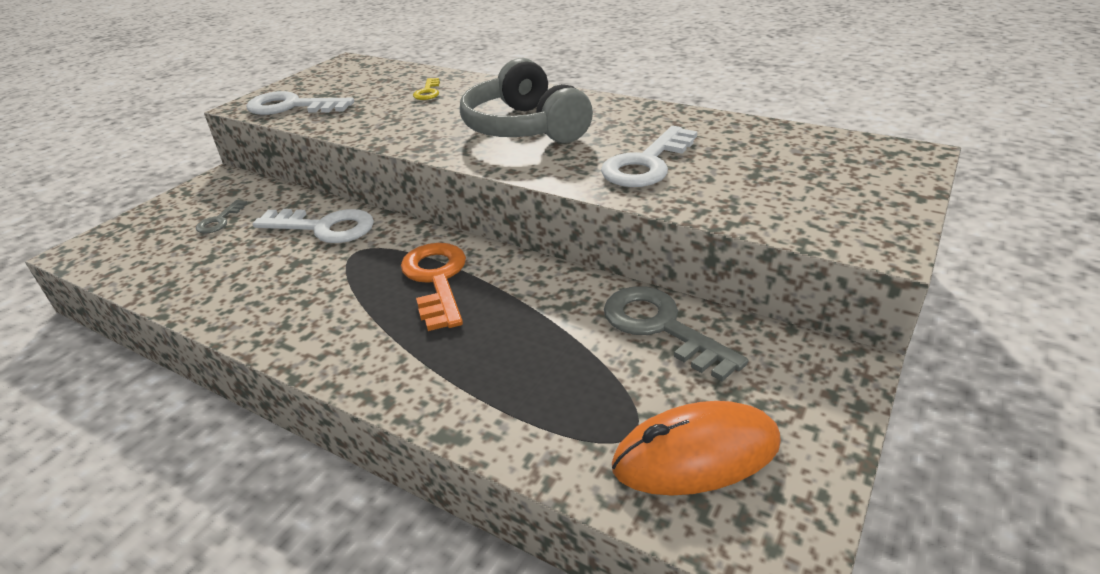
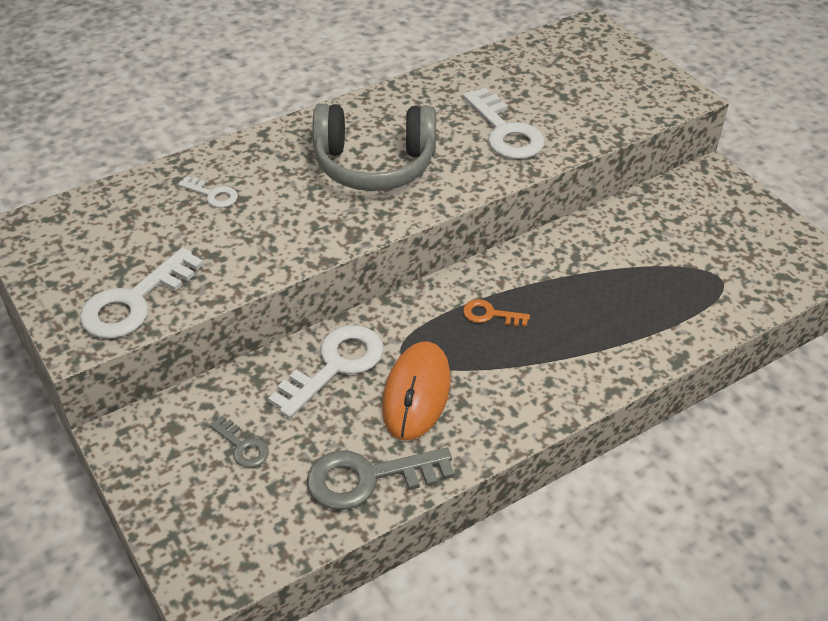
camera: 65 degrees left, 10 degrees up
orange key [401,243,466,331] -> orange key [463,299,530,327], size x0.52
yellow key [413,78,440,100] -> white key [178,176,238,208]
grey key [604,286,748,382] -> grey key moved to [307,448,454,510]
orange mouse [612,401,781,496] -> orange mouse moved to [382,342,450,440]

